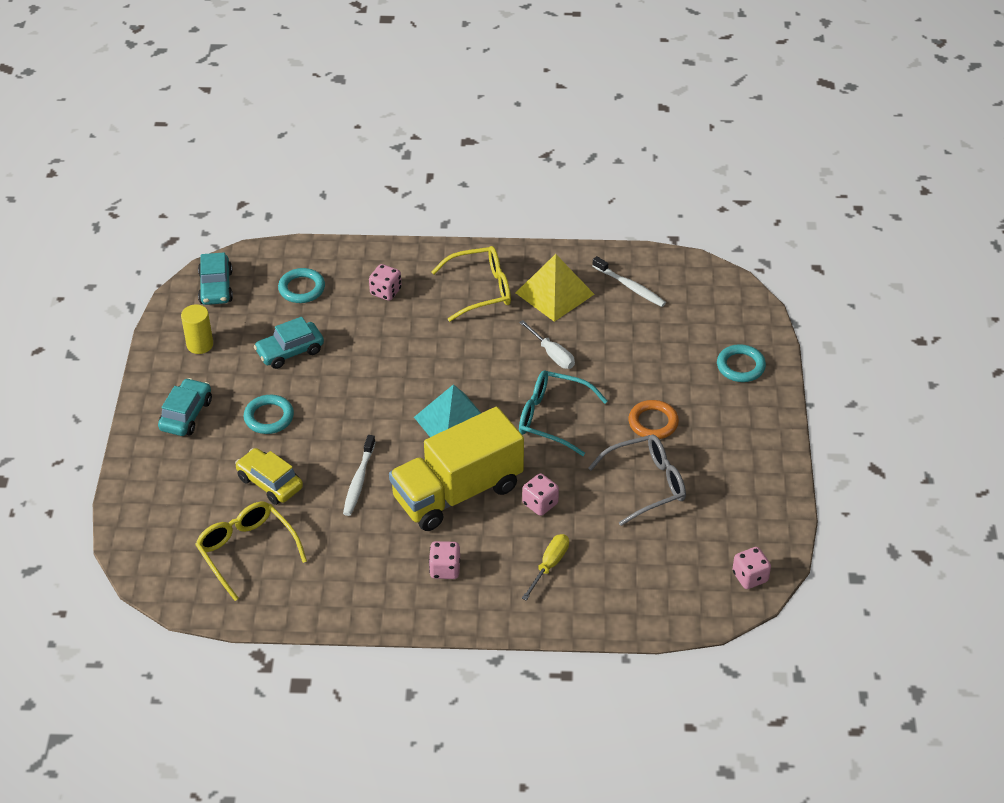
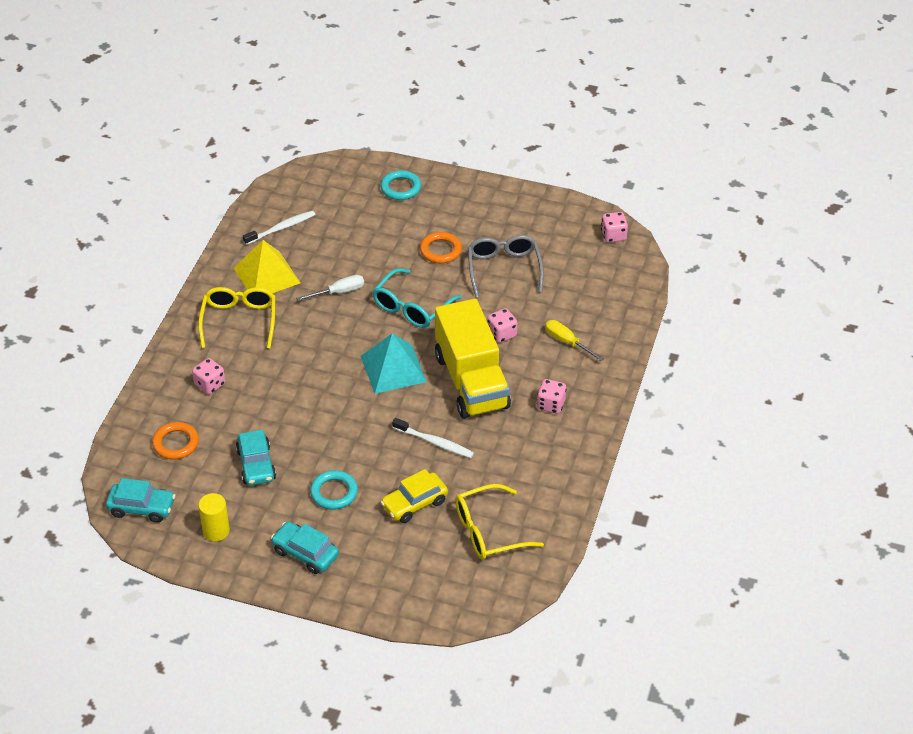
camera: 75 degrees left, 0 degrees up
turquoise ring [278,268,325,303] -> orange ring [152,422,199,460]

